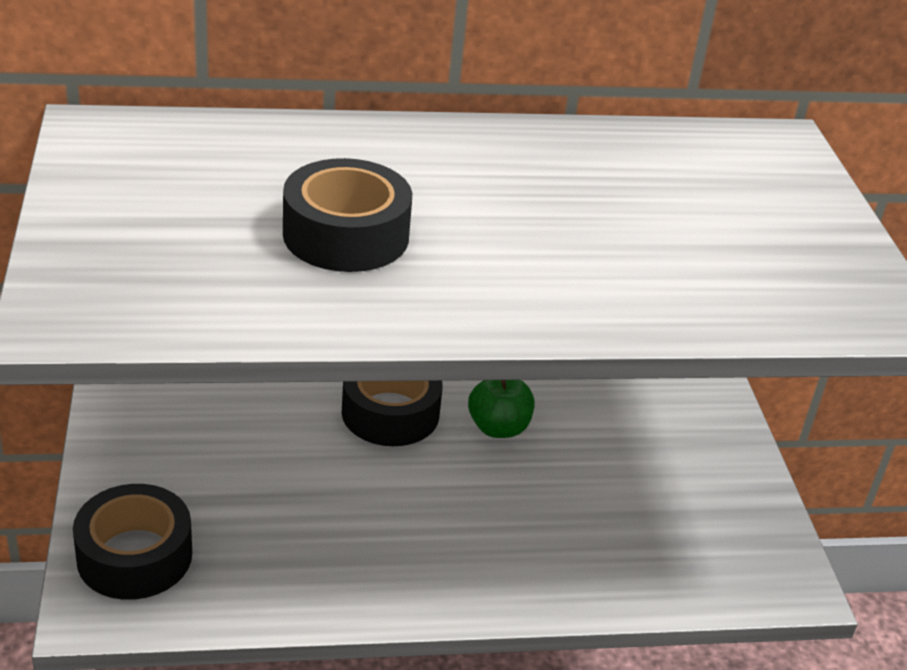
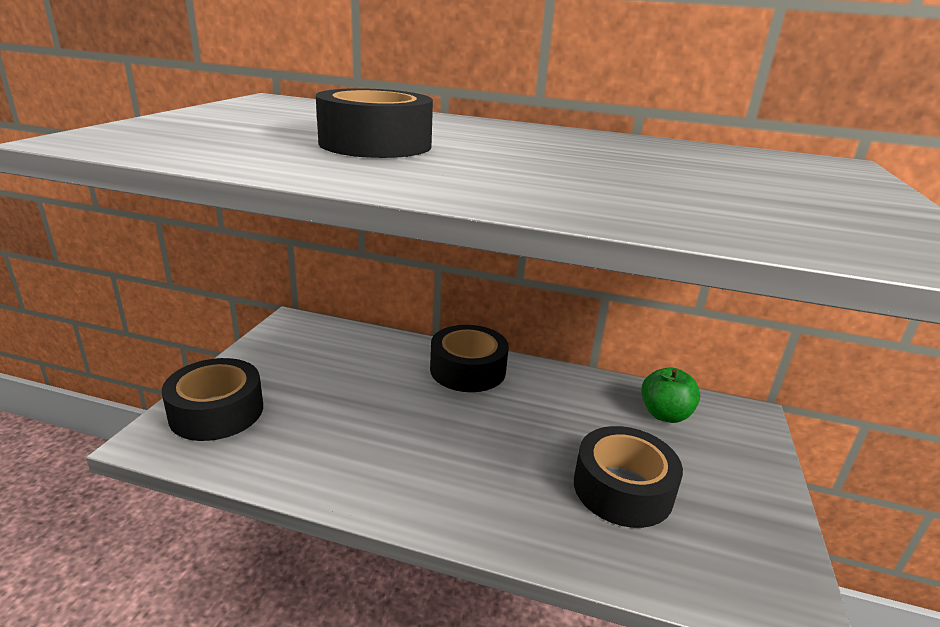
camera: 25 degrees right, 10 degrees down
green apple [468,380,534,438] -> green apple moved to [641,367,700,423]
none -> black tape [574,426,683,528]

